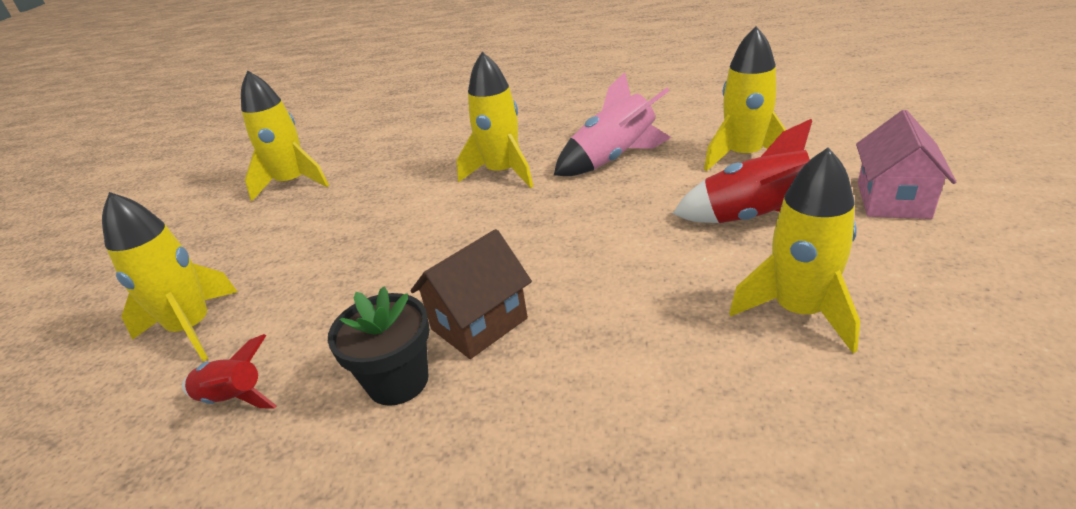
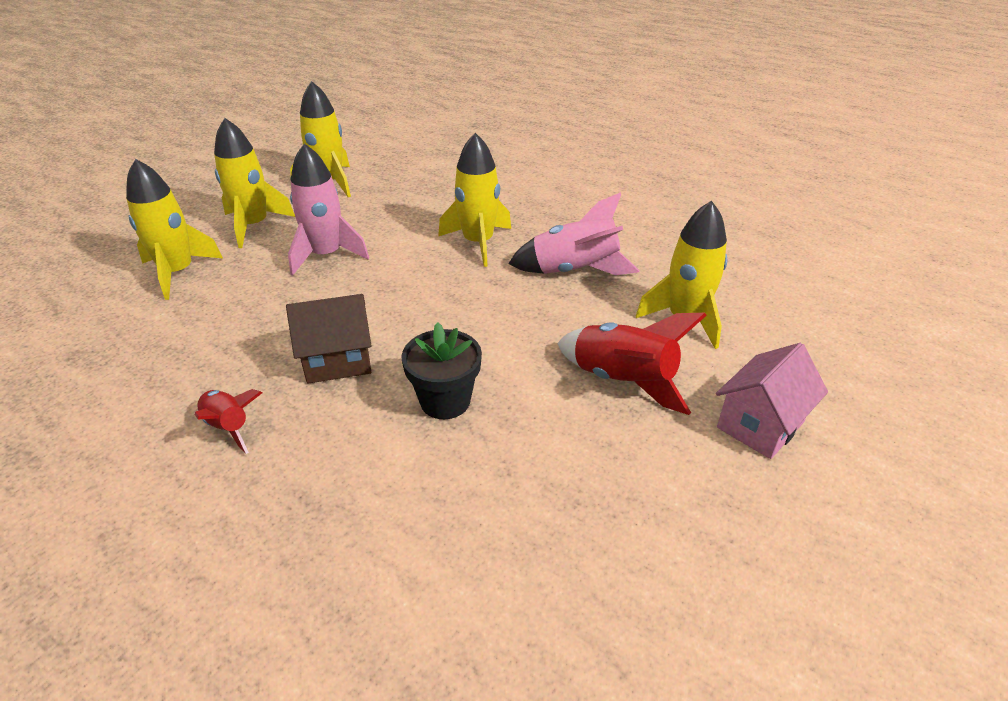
camera: 25 degrees right, 5 degrees up
red rocket [182,334,277,409] -> red rocket moved to [195,389,262,454]
black flower pot [328,286,430,406] -> black flower pot moved to [401,323,482,419]
yellow rocket [729,147,860,353] -> yellow rocket moved to [214,118,295,248]
none -> pink rocket [288,144,369,276]

